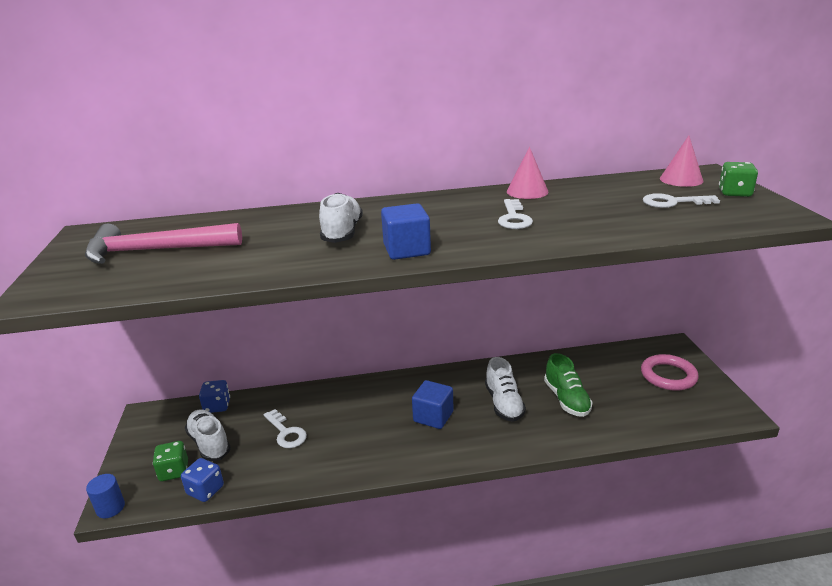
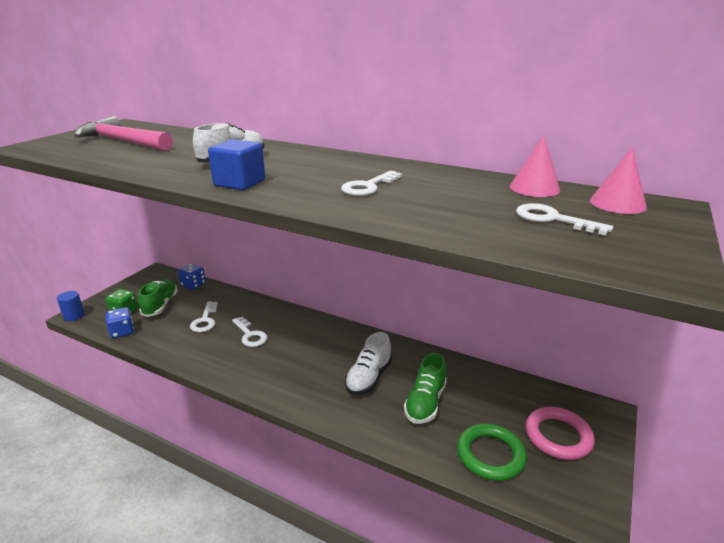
camera: 35 degrees right, 0 degrees up
white shoe [185,409,231,461] -> green shoe [138,279,178,317]
blue cube [412,380,453,429] -> none
pink cone [507,147,548,199] -> pink cone moved to [510,135,560,197]
green dice [719,162,758,197] -> none
none -> white key [232,316,268,347]
none -> green ring [457,423,527,481]

